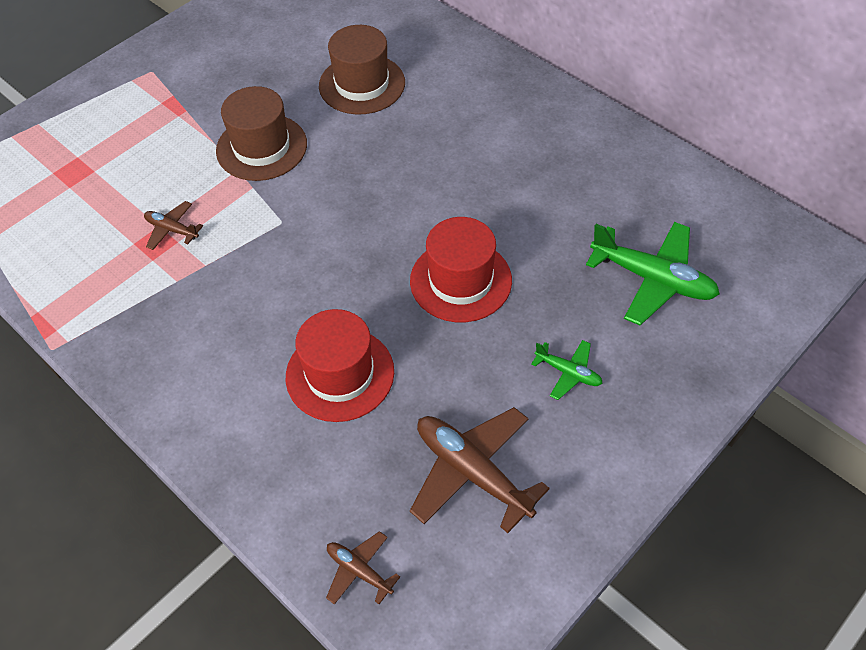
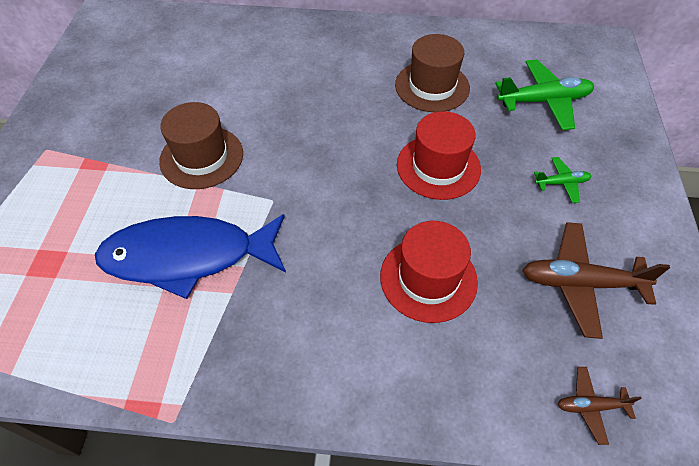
camera: 40 degrees left, 0 degrees up
brown plane [144,201,203,250] -> blue fish [95,214,286,299]
brown hat [319,25,405,114] -> brown hat moved to [395,34,470,112]

